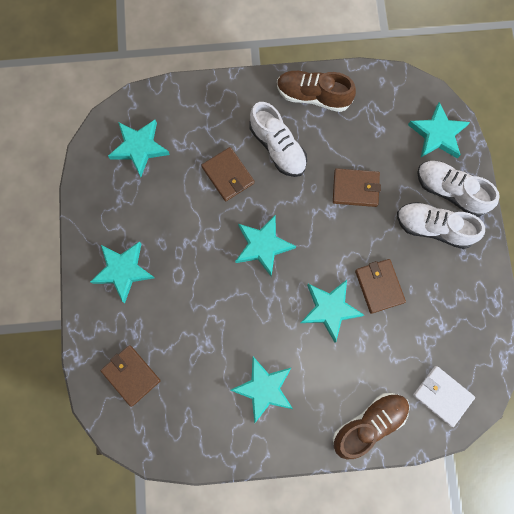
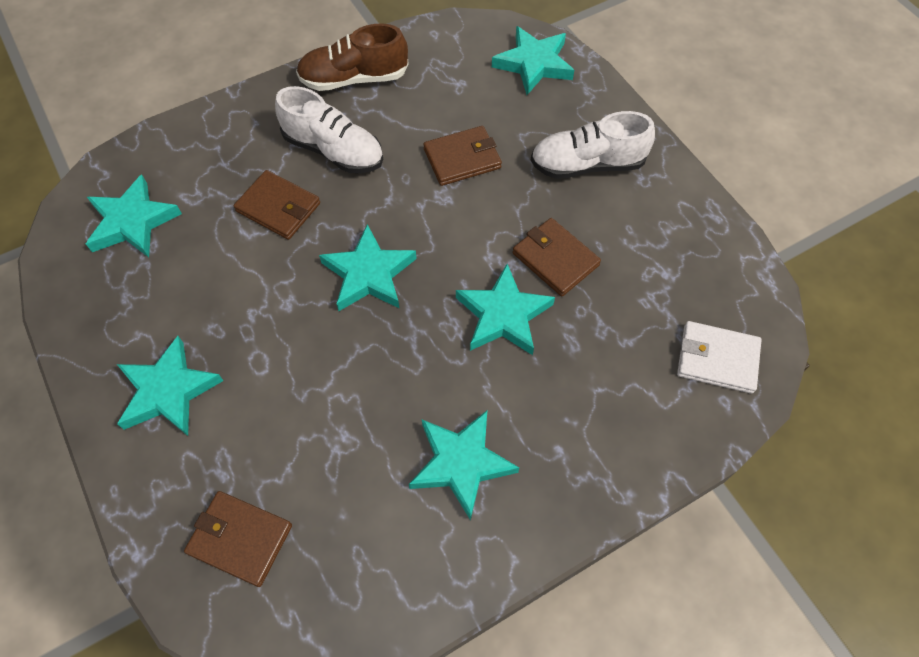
camera: 25 degrees left, 15 degrees down
brown shoe [332,393,410,459] -> none
white shoe [417,161,500,217] -> none

